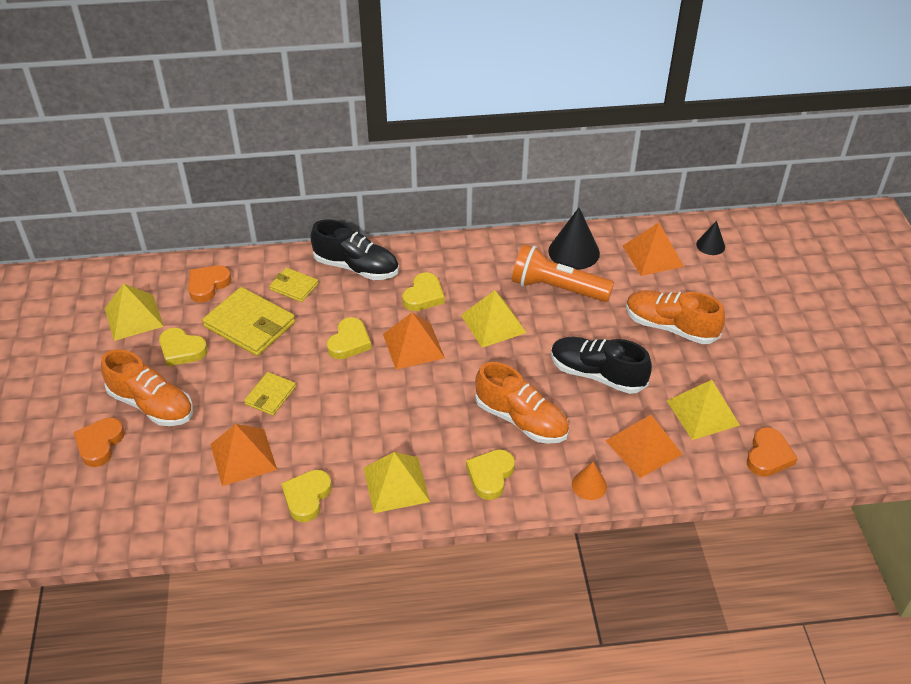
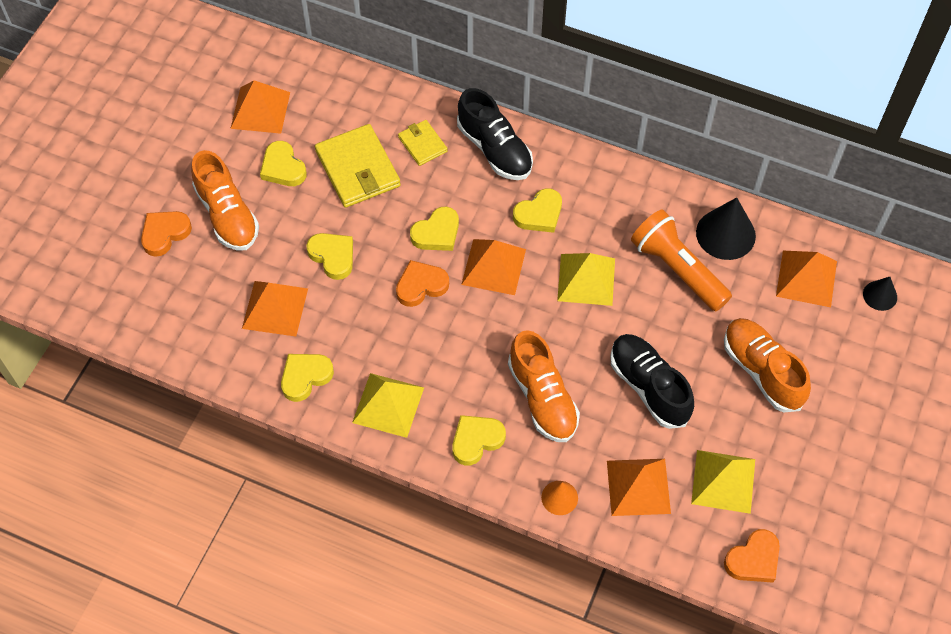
camera: 30 degrees right, 15 degrees up
yellow pyramid [105,284,164,341] -> orange pyramid [230,80,290,134]
orange heart [188,265,231,302] -> orange heart moved to [396,260,449,307]
yellow wallet [244,372,296,416] -> yellow heart [306,233,353,280]

